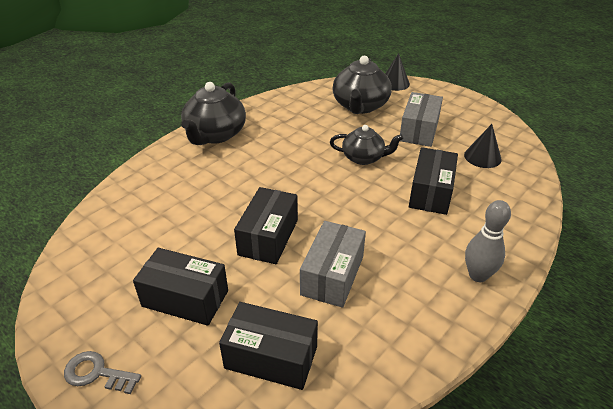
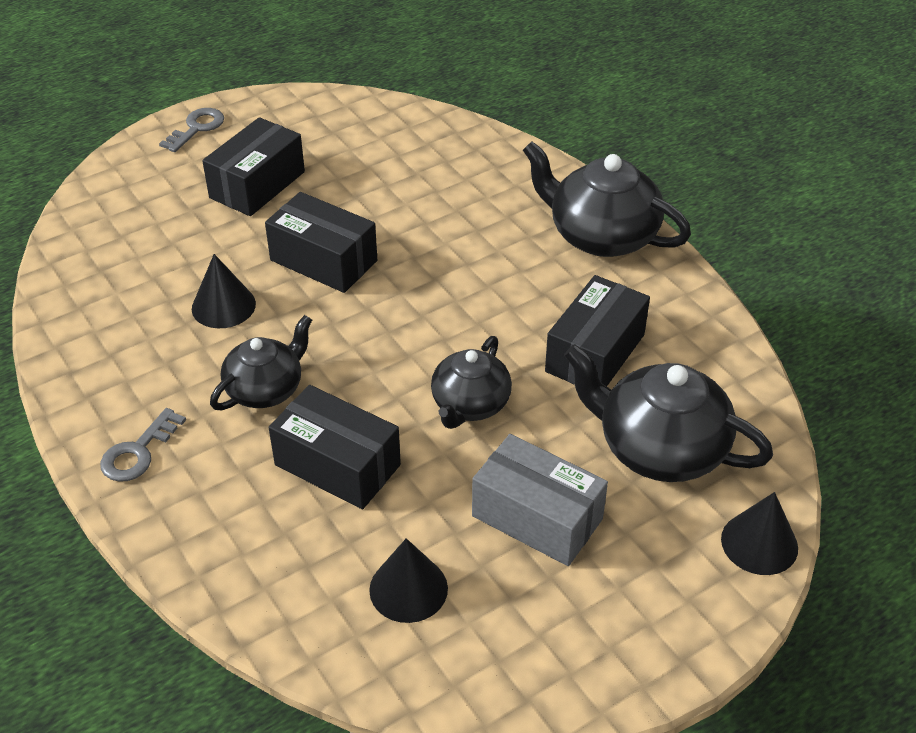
camera: 105 degrees right, 5 degrees up
black box [219,302,318,390] -> black box moved to [545,275,650,386]
grey box [300,221,366,308] -> black cone [192,254,256,328]
grey bowling pin [465,200,511,282] -> grey key [100,408,186,482]
none -> black teapot [210,315,312,410]

